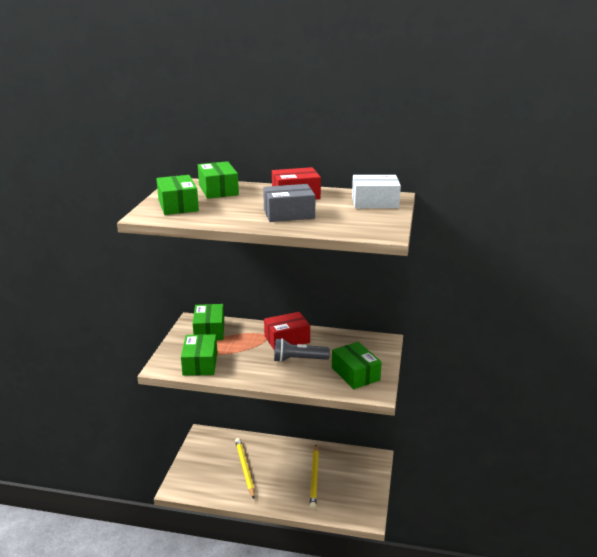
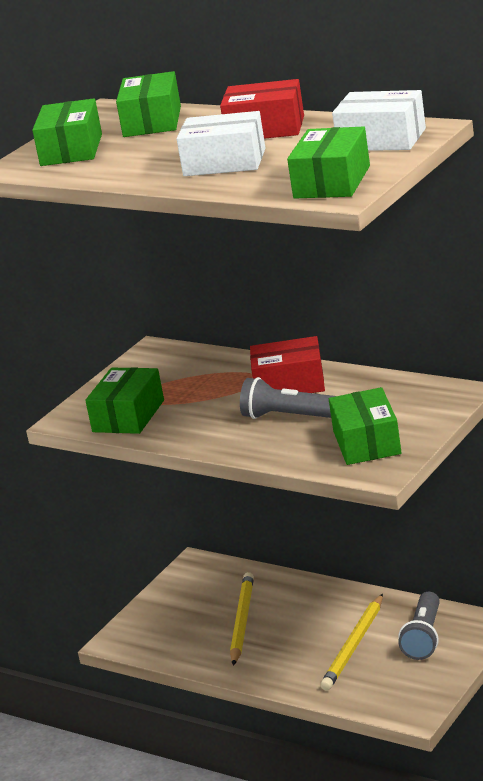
camera: 25 degrees right, 0 degrees up
green box [193,304,224,340] -> green box moved to [287,126,370,199]
grey box [263,184,316,222] -> white box [176,111,265,176]
none -> grey flashlight [398,592,440,660]

